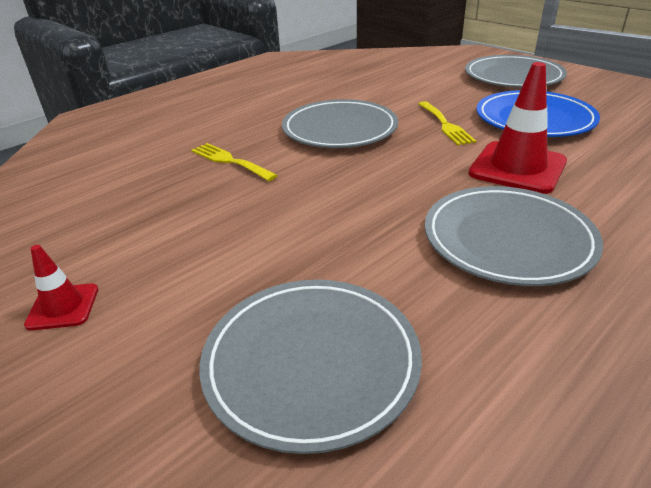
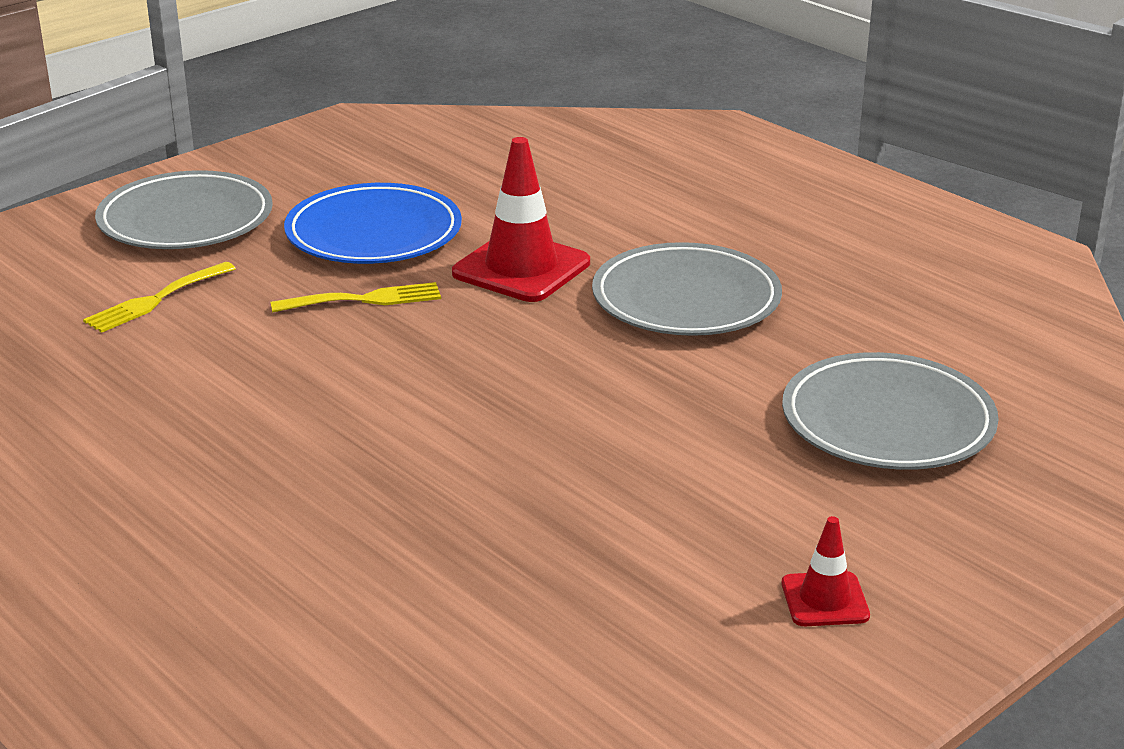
camera: 90 degrees left, 5 degrees down
yellow fork [191,143,278,181] -> yellow fork moved to [83,262,236,333]
grey plate [282,99,398,148] -> none

